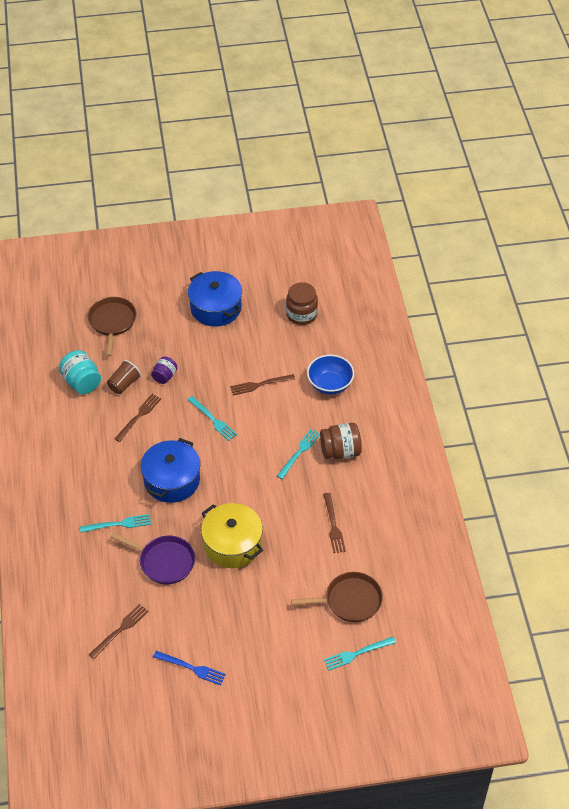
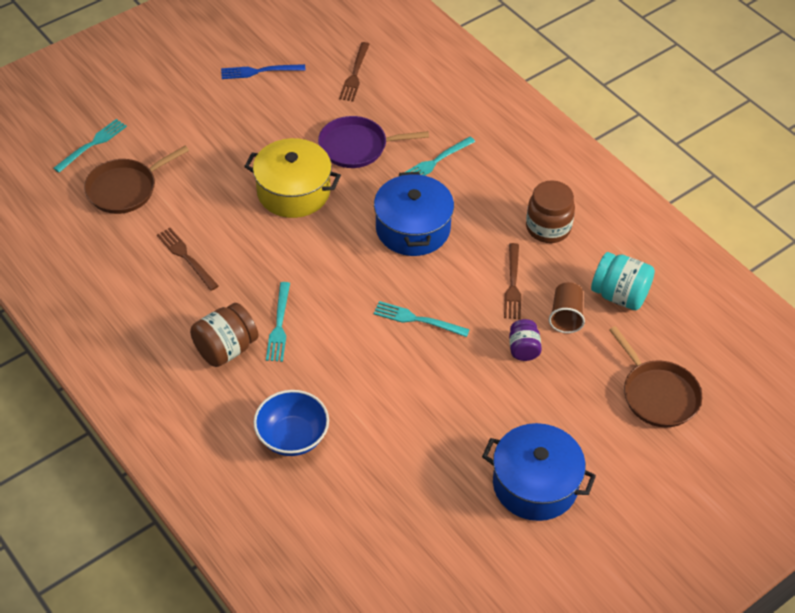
camera: 150 degrees right, 0 degrees up
brown fork [230,374,295,395] -> none
brown jar [286,282,318,325] -> brown jar moved to [526,180,575,243]

